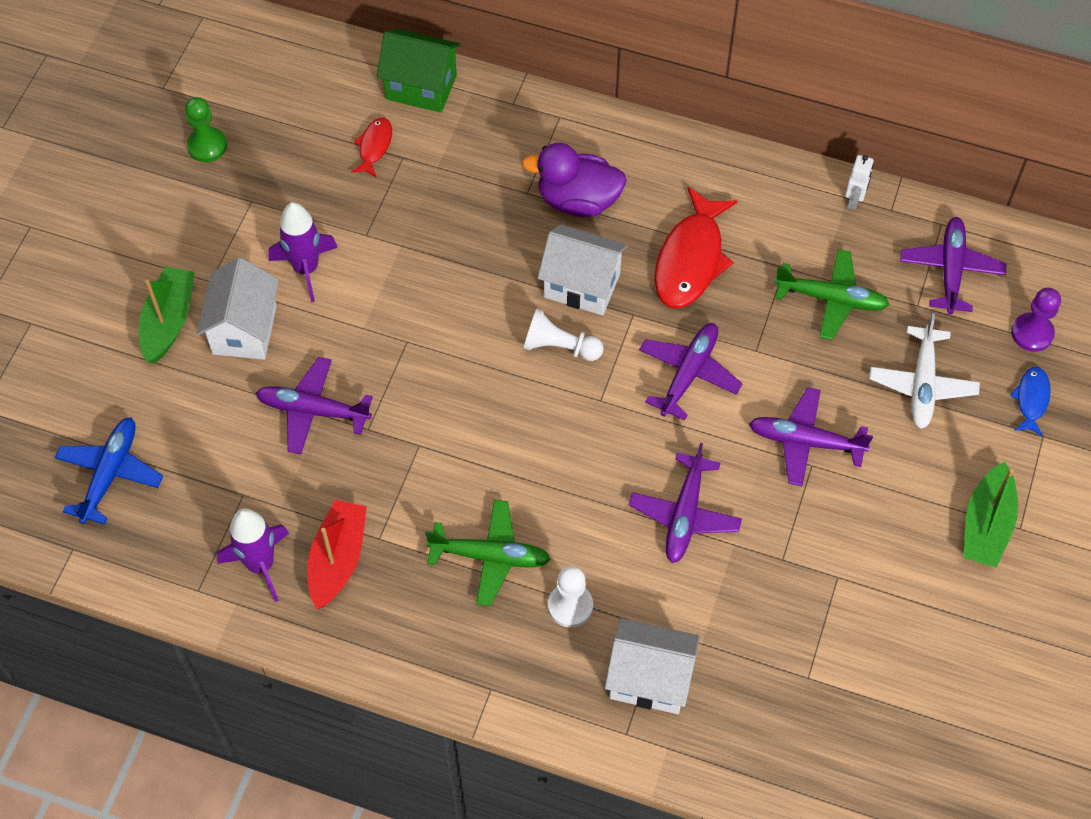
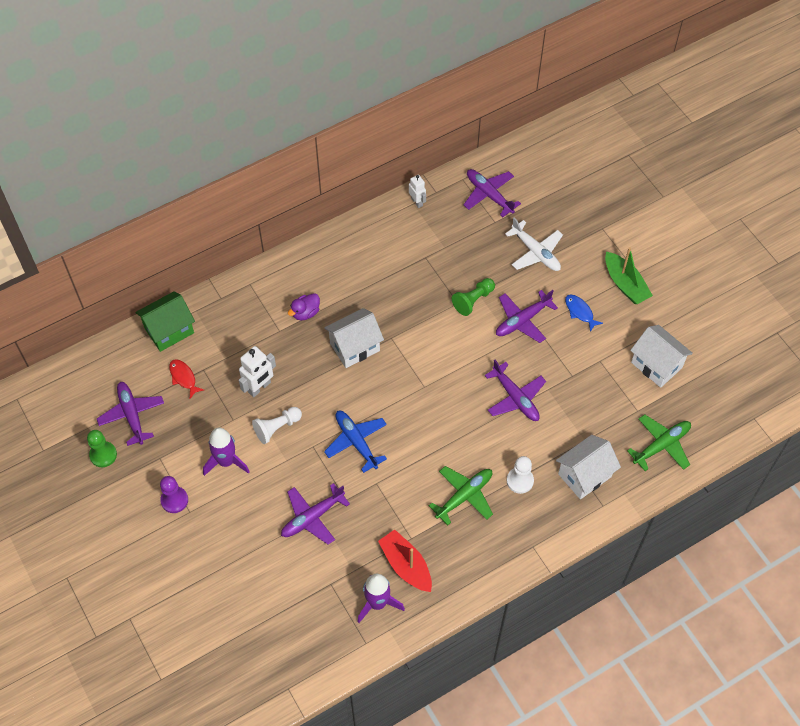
camera: 50 degrees left, 0 degrees up
blue plane [55,417,163,525] -> blue plane moved to [324,411,387,473]
green boat [138,267,195,363] -> none
white house [196,258,279,360] -> white house moved to [630,325,693,388]
purple duck [522,143,627,217] -> purple duck [288,293,320,320], size x0.58
white pawn [523,308,603,361] -> white pawn moved to [252,407,302,444]
purple plane [639,323,743,421] -> purple plane moved to [97,382,164,446]
red fish [655,187,737,308] -> none
green plane [774,249,890,340] -> green plane moved to [627,414,691,471]
blue fish [1010,367,1051,436] -> blue fish moved to [565,294,603,332]
purple pawn [1011,288,1061,352] -> purple pawn moved to [160,476,188,513]
none -> white robot [239,346,276,397]
none -> green pawn [452,278,495,316]

